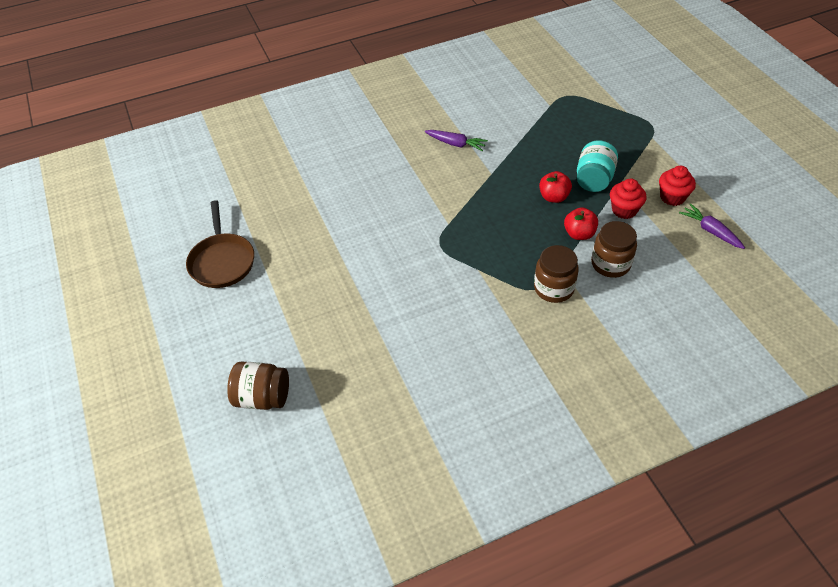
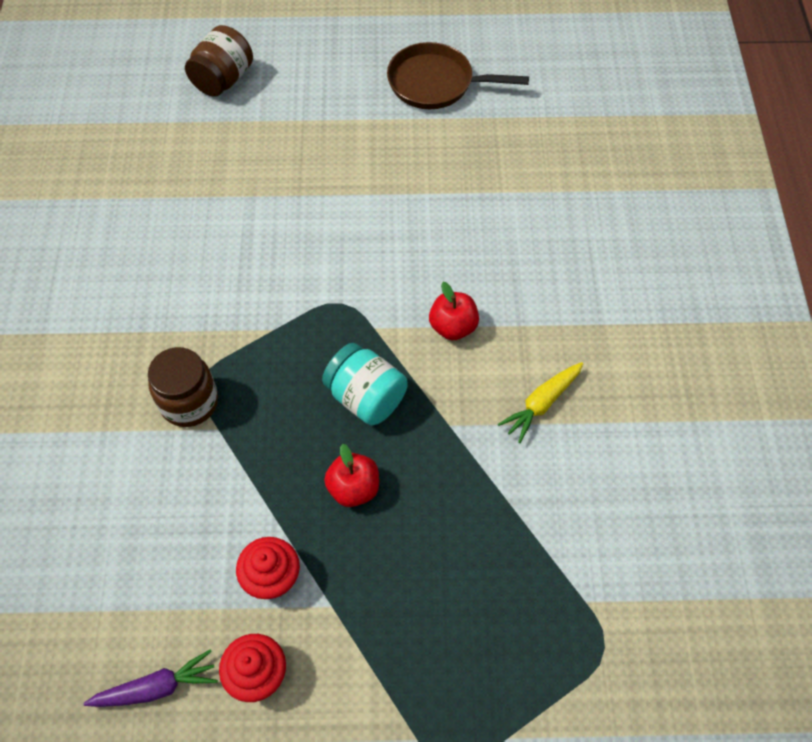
camera: 110 degrees right, 10 degrees up
purple carrot [425,130,488,151] -> yellow carrot [498,362,583,443]
red apple [564,207,598,240] -> red apple moved to [429,282,479,340]
turquoise jar [577,140,618,192] -> turquoise jar moved to [322,343,408,425]
brown jar [591,221,637,278] -> none

